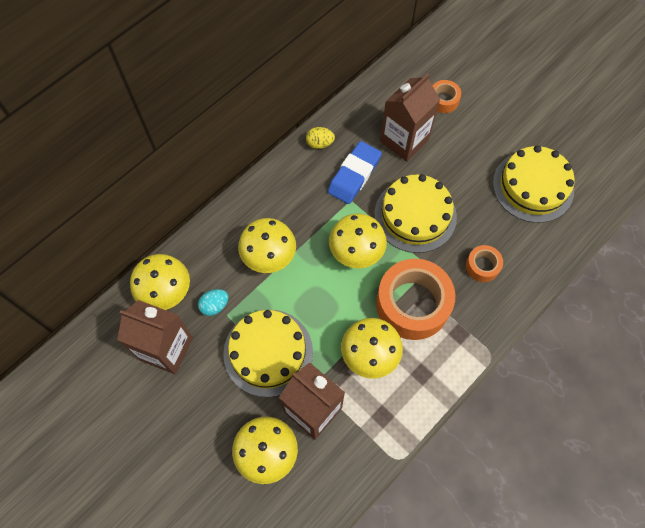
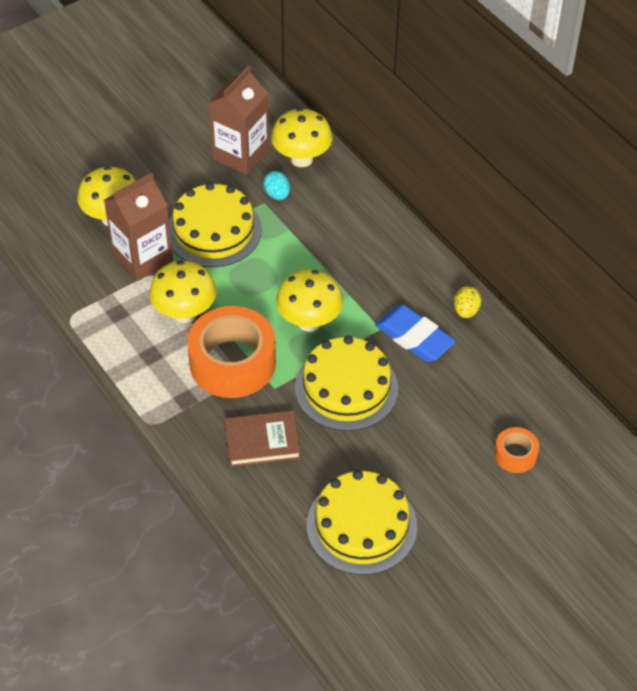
camera: 100 degrees right, 15 degrees down
yellow mushroom [238,218,296,273] -> none
brown carton [380,74,440,162] -> none
orange tape [466,245,503,282] -> brown book [225,411,301,467]

